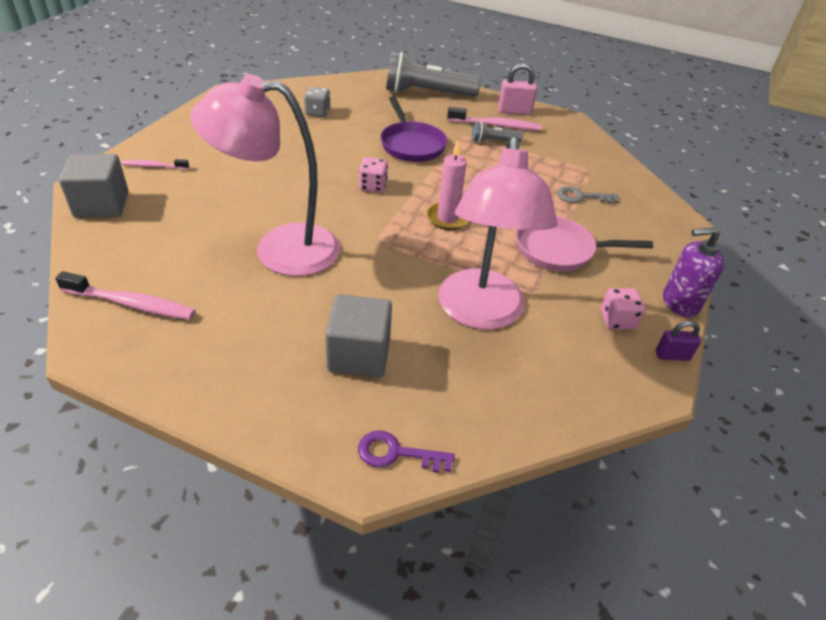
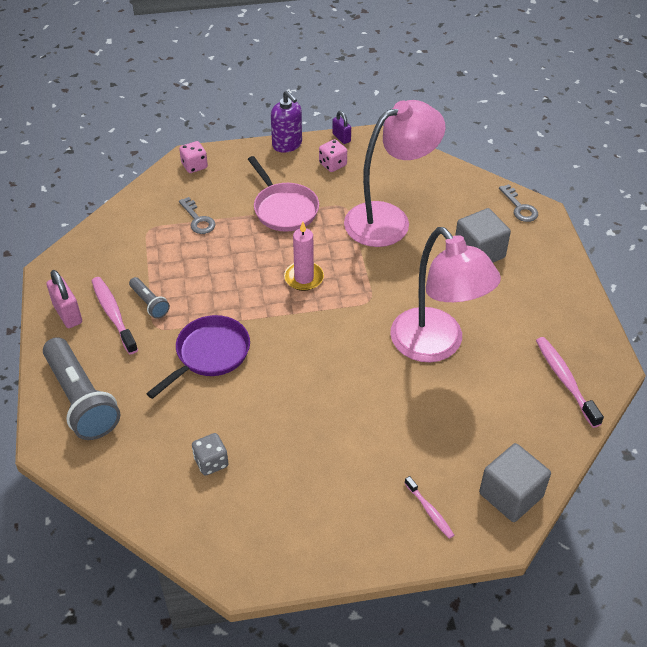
camera: 120 degrees left, 5 degrees up
purple key [358,430,455,473] -> grey key [499,184,538,222]
pink dice [359,157,388,193] -> pink dice moved to [179,141,208,173]

